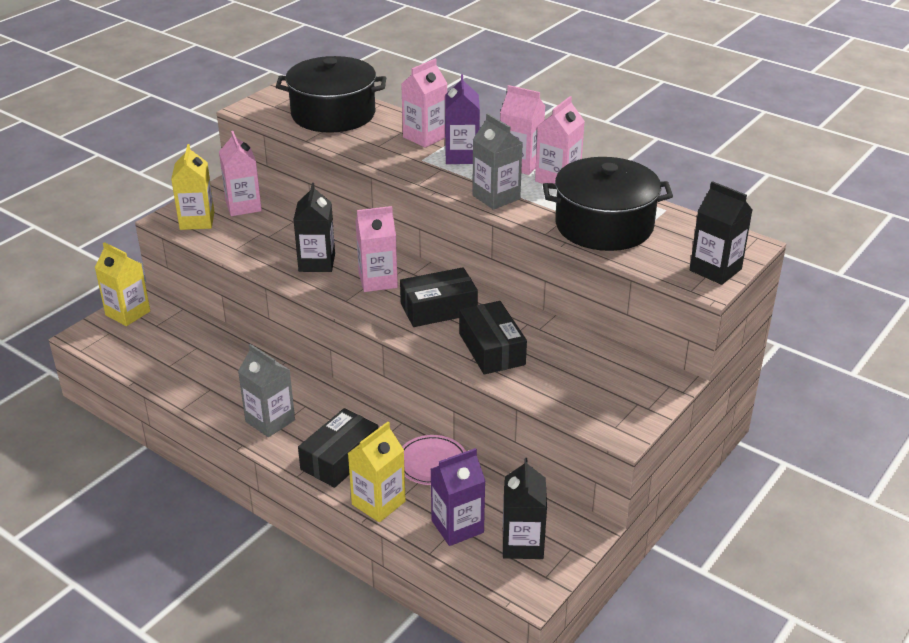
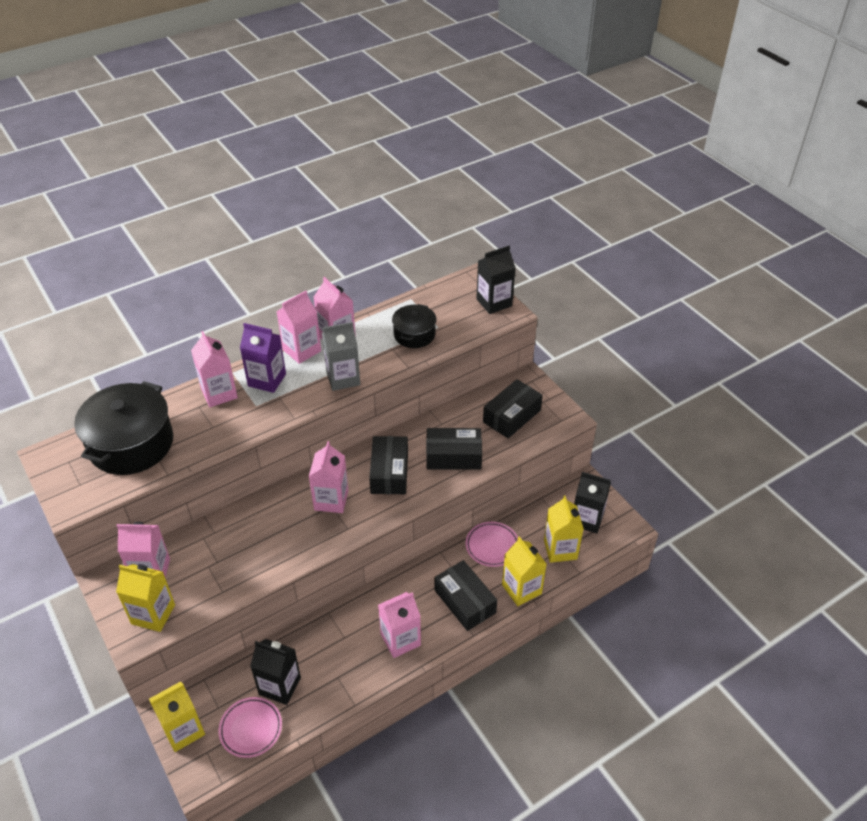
camera: 70 degrees left, 10 degrees up
grey carton [238,344,295,437] -> pink carton [378,592,421,658]
black carton [293,183,335,272] -> black carton moved to [250,639,301,705]
purple carton [431,448,485,546] -> yellow carton [544,495,584,563]
black pot [543,157,673,251] -> black pot [392,304,436,348], size x0.55
none -> pink plate [218,697,282,758]
none -> black box [483,379,543,438]

